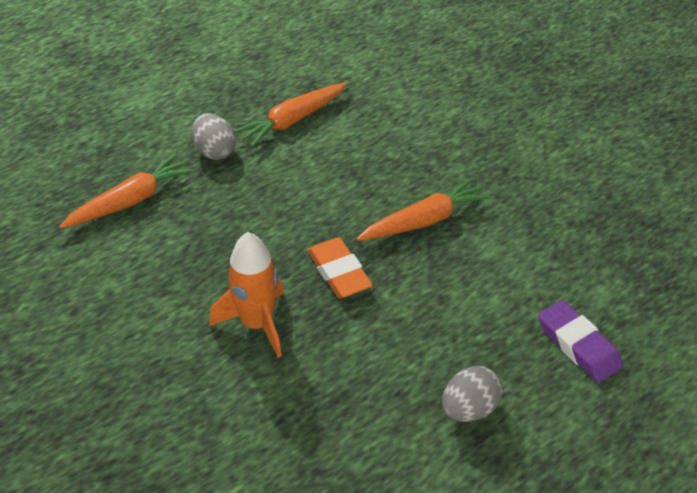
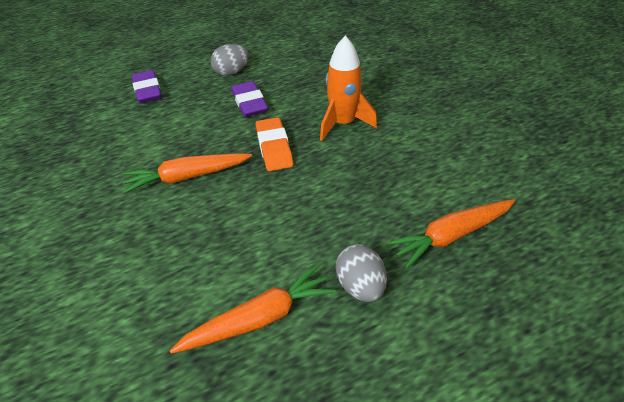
camera: 165 degrees left, 0 degrees up
none -> purple eraser [231,81,268,117]

